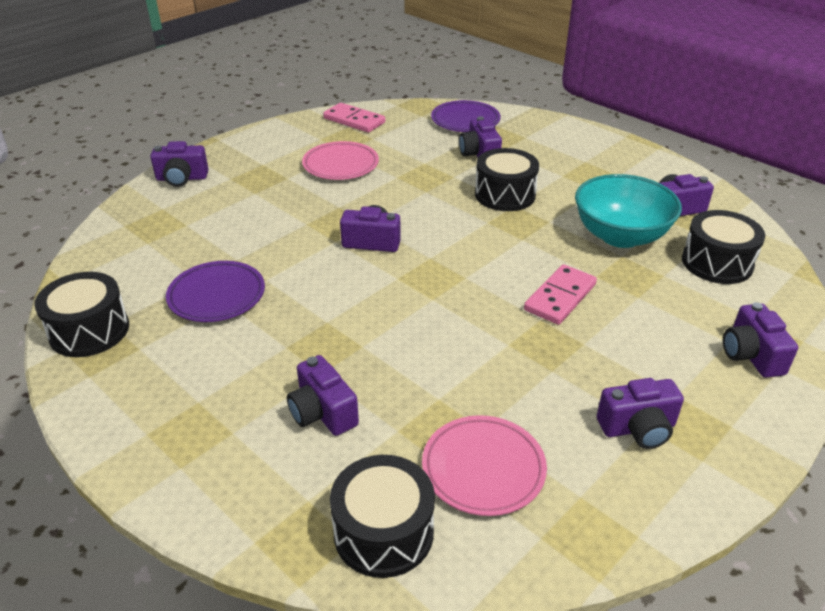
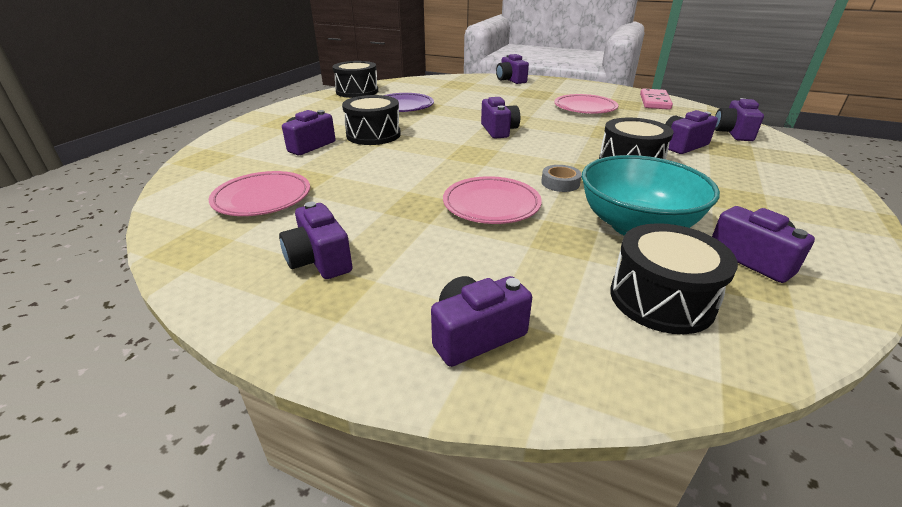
camera: 70 degrees right, 5 degrees down
black drum [330,455,435,578] -> black drum moved to [342,95,401,145]
purple plate [431,100,501,132] -> purple camera [715,98,764,141]
pink domino [524,264,597,325] -> pink plate [443,176,542,224]
none -> grey tape [541,165,582,192]

